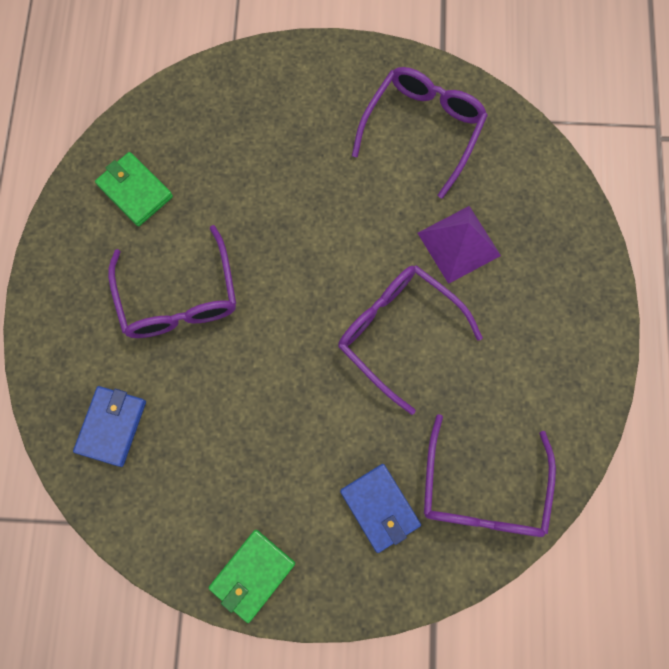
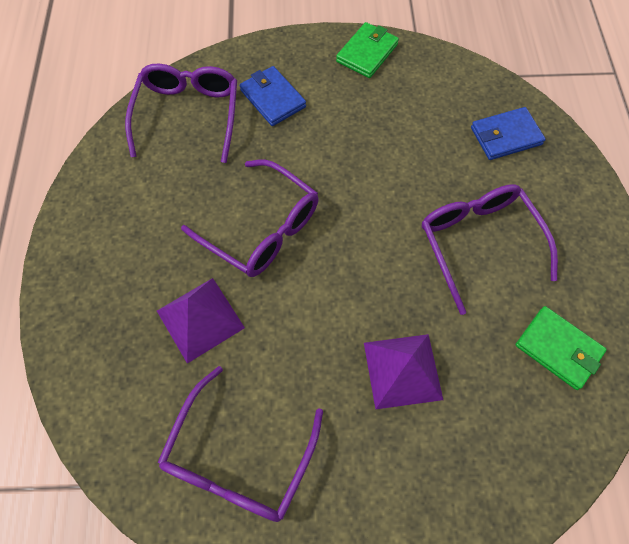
camera: 175 degrees right, 10 degrees down
blue wallet [73,386,146,467] -> blue wallet turned 60 degrees clockwise [471,107,546,160]
none -> purple pyramid [364,334,443,409]

